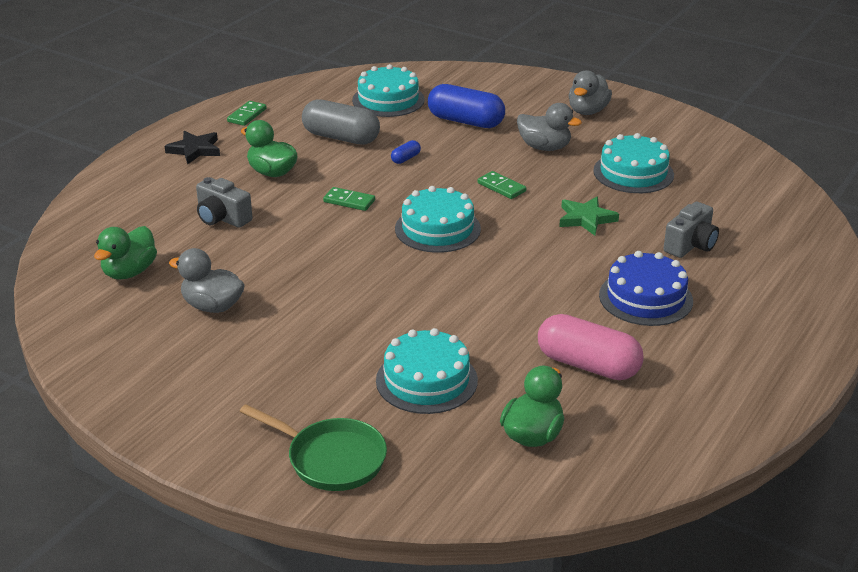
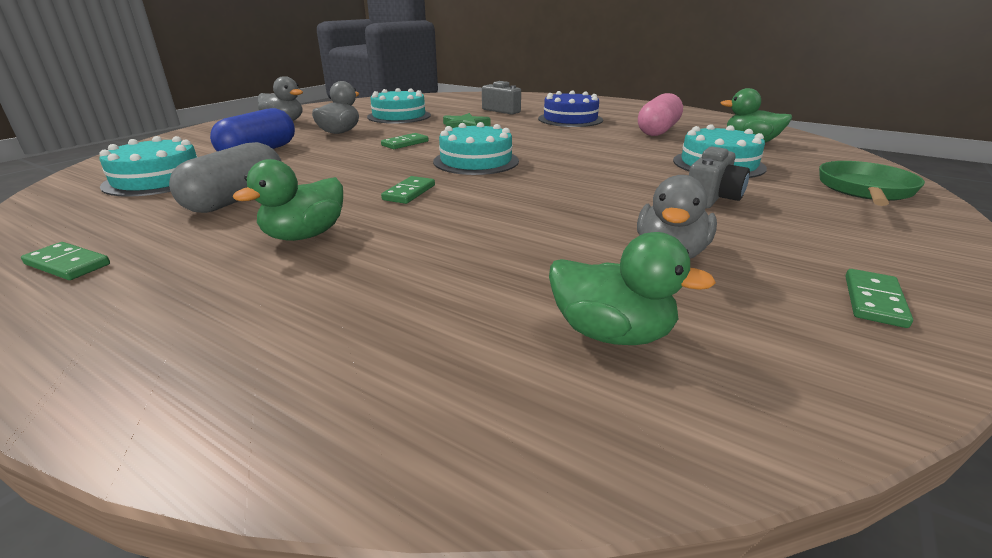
camera: 90 degrees left, 5 degrees down
black star [165,131,220,165] -> none
grey camera [196,177,253,228] -> grey camera moved to [689,146,750,208]
blue capsule [391,140,421,164] -> none
none -> green domino [845,269,913,328]

